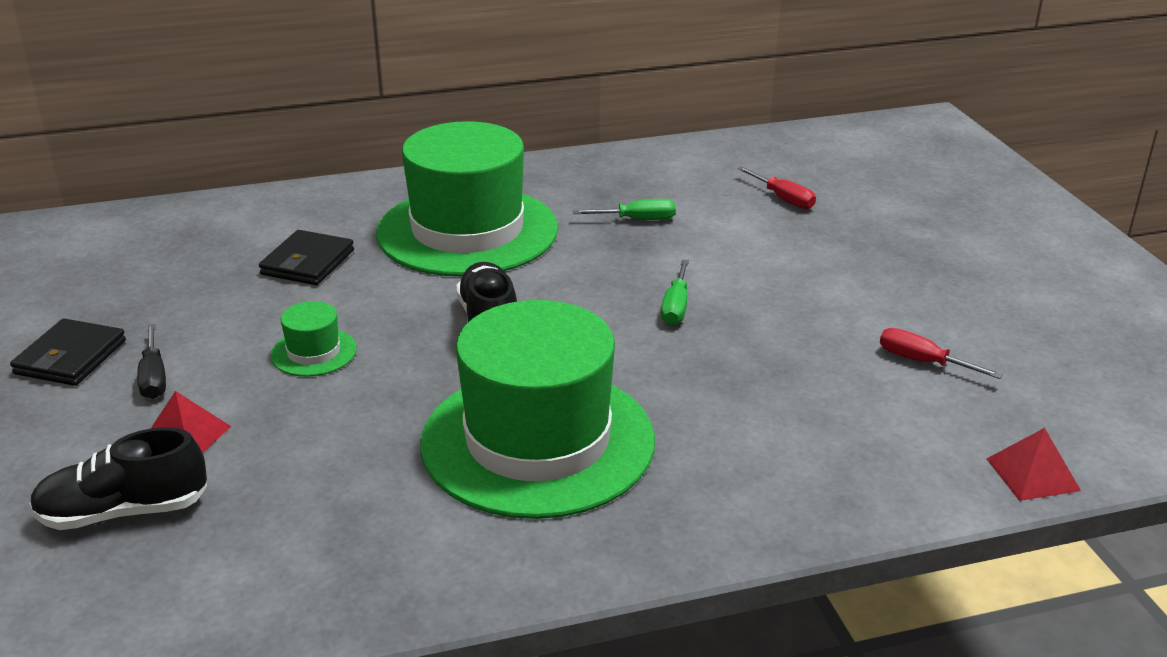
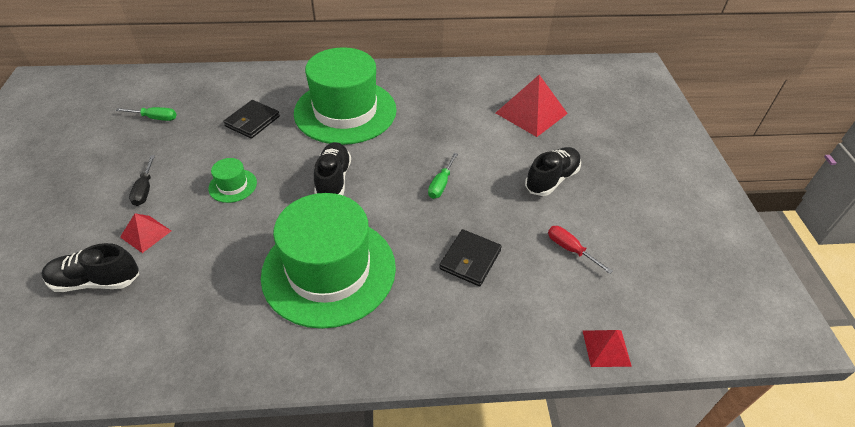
camera: 10 degrees right, 15 degrees up
black wallet [10,318,126,386] -> black wallet moved to [439,229,502,286]
green screwdriver [573,199,676,220] -> green screwdriver moved to [116,107,177,121]
red screwdriver [737,167,816,209] -> red pyramid [496,75,568,137]
none -> black shoe [525,147,581,196]

